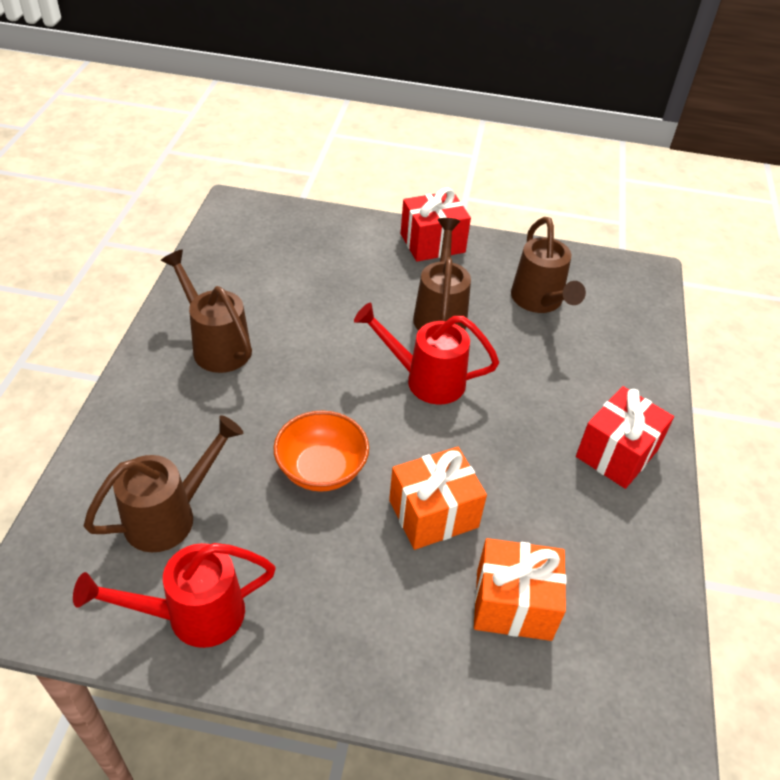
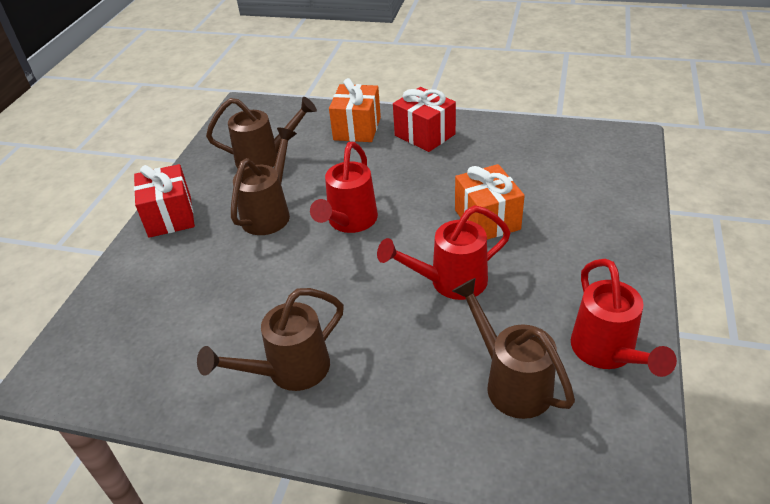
camera: 80 degrees left, 5 degrees down
orange bowl [274,410,369,492] -> red watering can [377,205,511,300]
brown watering can [413,218,471,331] -> brown watering can turned 105 degrees clockwise [231,127,297,235]
orange gift [474,538,566,641] -> orange gift moved to [329,78,381,142]

